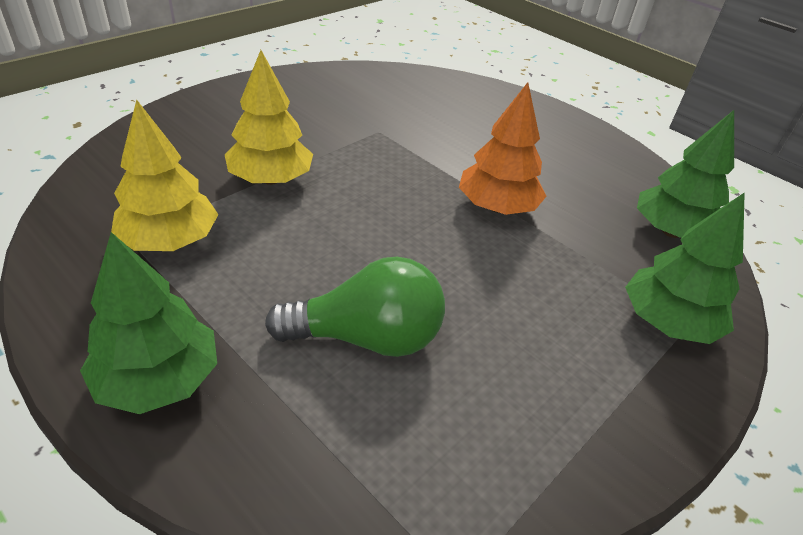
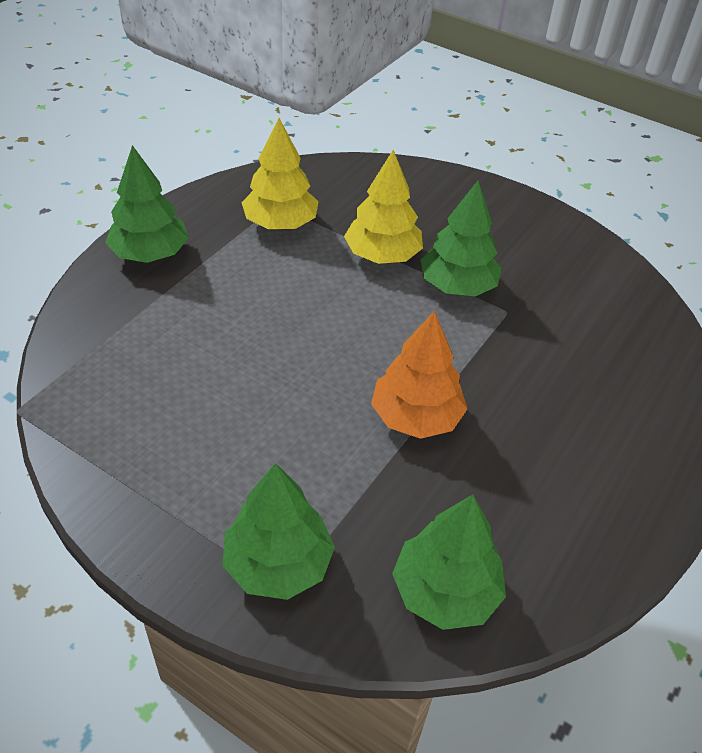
camera: 80 degrees right, 5 degrees up
green light bulb [265,256,445,357] -> none
none -> green tree [420,181,502,296]

